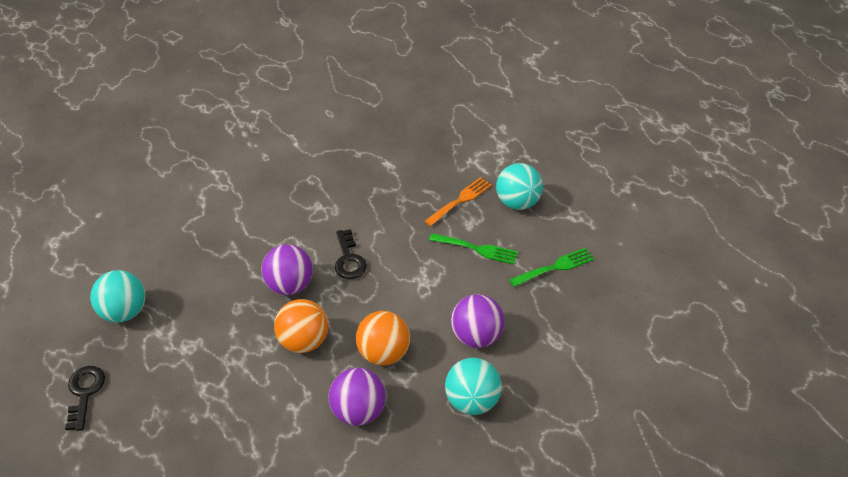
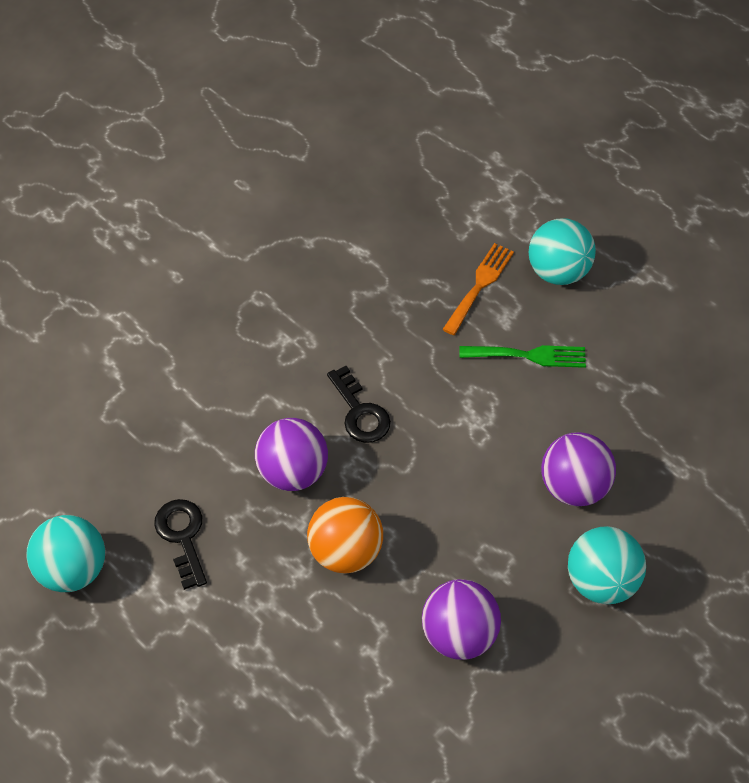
camera: 15 degrees left, 10 degrees up
black key [65,366,105,431] -> black key moved to [154,499,207,590]
orange ball [356,311,410,365] -> none
green fork [509,248,594,287] -> none

